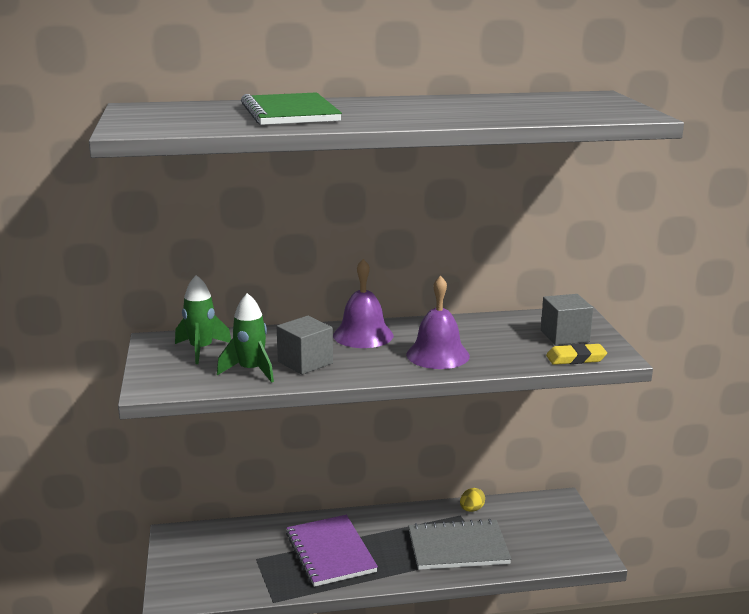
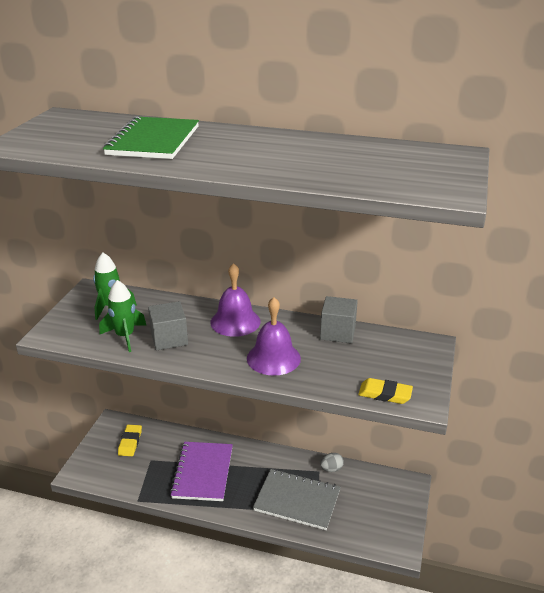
camera: 25 degrees right, 10 degrees up
yellow egg [460,488,485,512] -> grey egg [320,453,344,472]
grey cube [541,294,593,345] -> grey cube moved to [320,296,358,343]
none -> yellow eraser [118,425,142,456]

